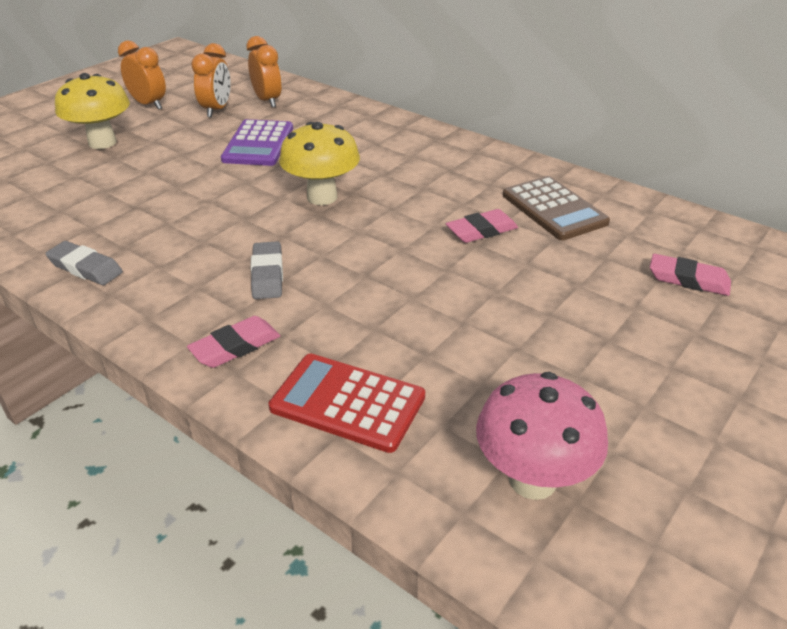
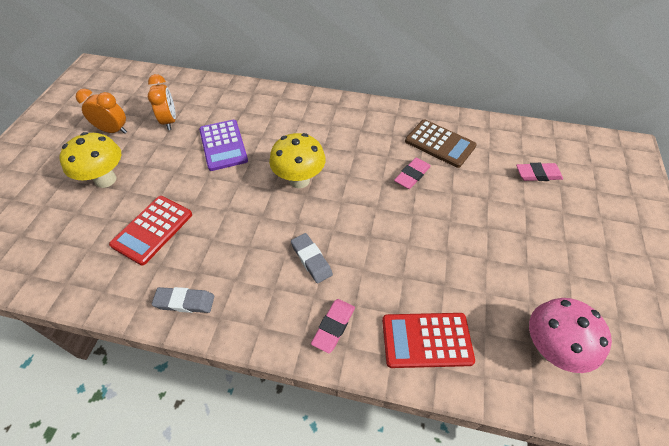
camera: 25 degrees left, 15 degrees up
orange clock [247,36,282,108] -> none
none -> red calculator [109,196,192,266]

